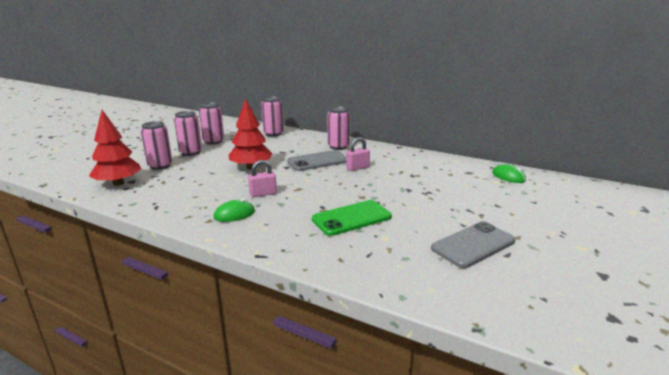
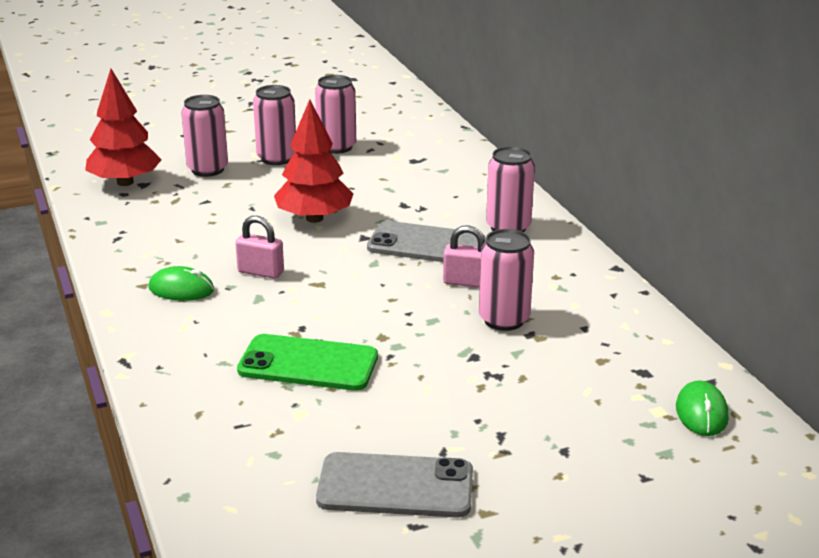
camera: 40 degrees right, 5 degrees up
pink can [261,96,284,136] -> pink can moved to [479,229,534,331]

